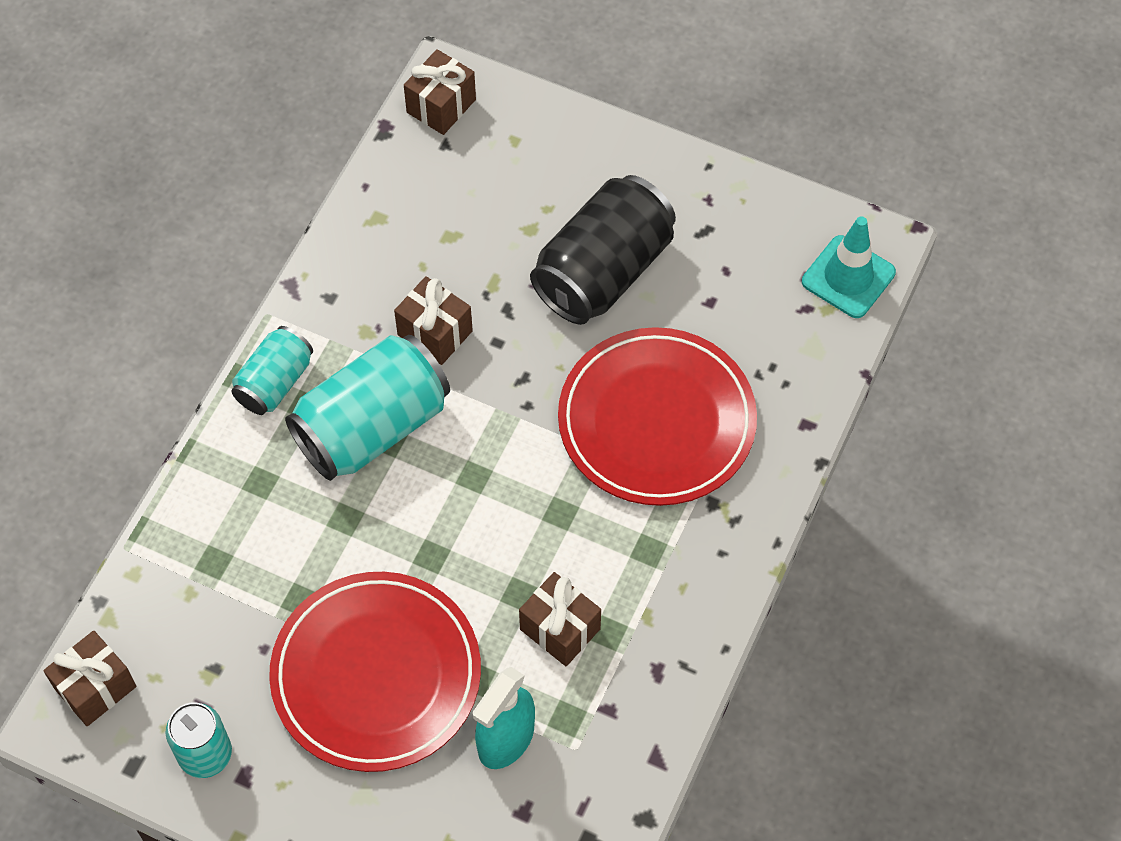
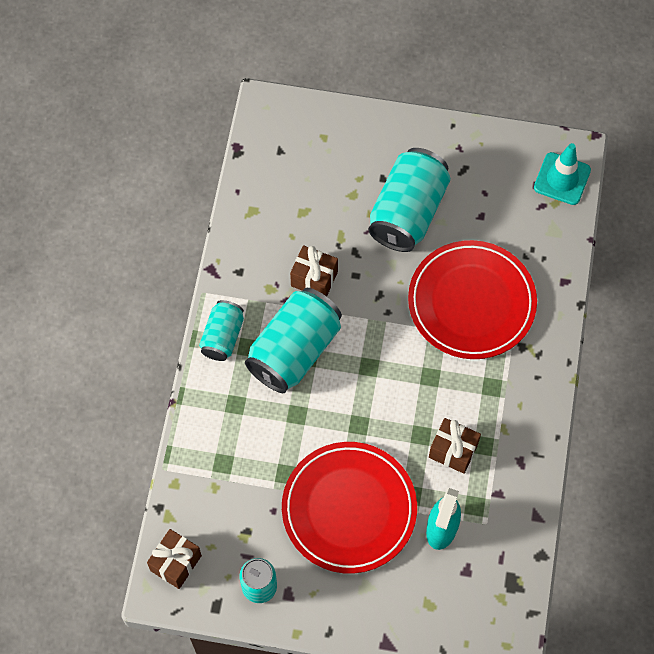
camera: 15 degrees left, 5 degrees up
brown gift [404,49,476,135] -> none
black can [530,175,676,325] -> turquoise can [369,148,450,252]

